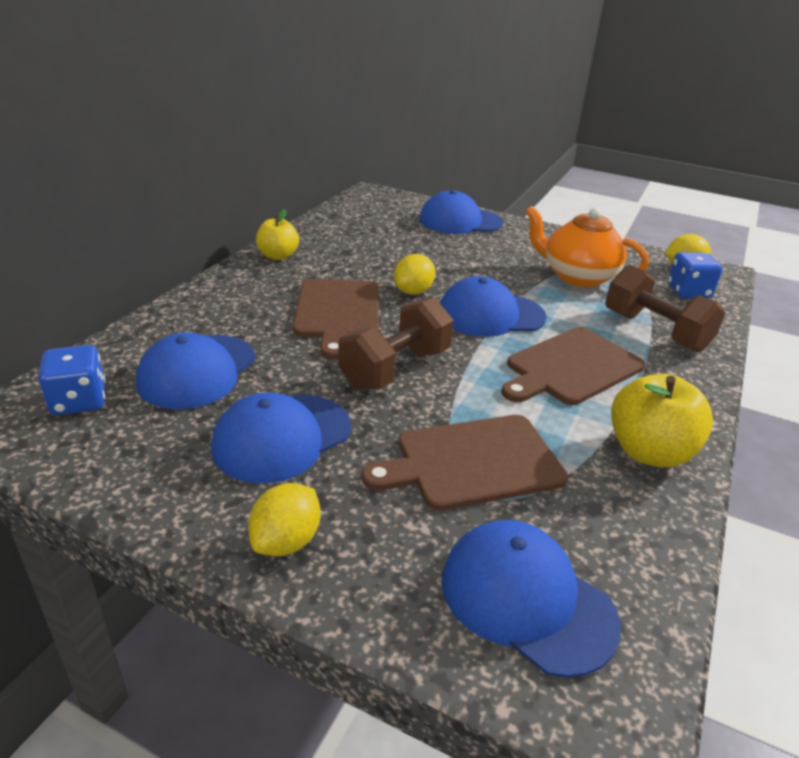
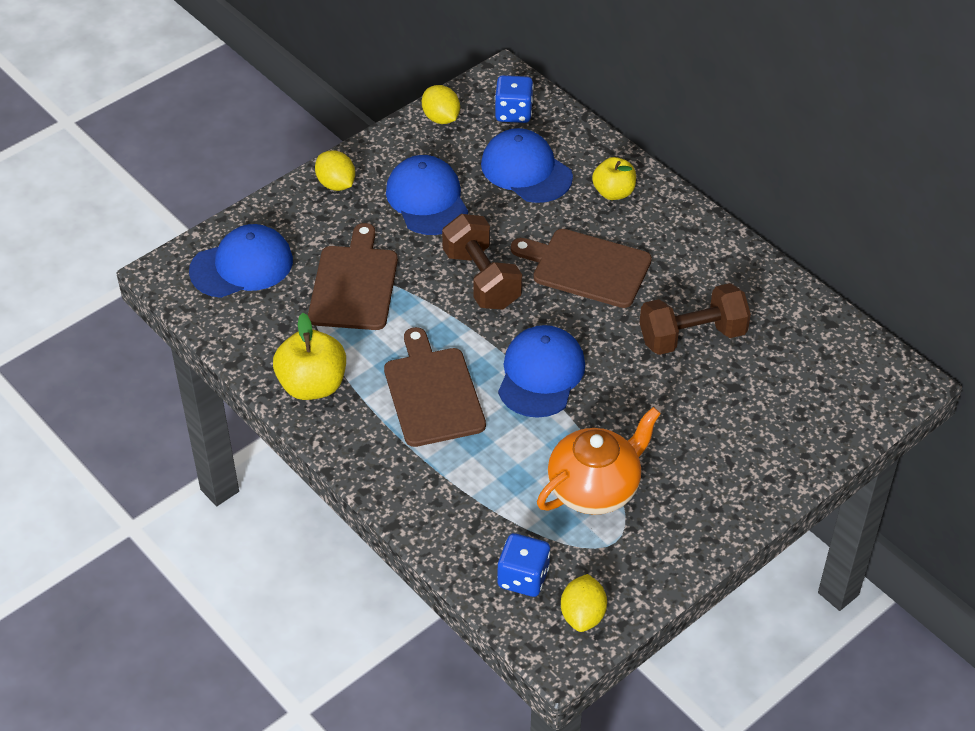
camera: 115 degrees right, 15 degrees up
yellow apple [256,209,299,260] -> yellow apple moved to [592,157,636,200]
yellow lemon [394,254,436,295] -> yellow lemon moved to [422,85,460,124]
blue cap [419,190,503,234] -> none
brown dumbbell [605,265,725,352] -> brown dumbbell moved to [640,283,751,355]

